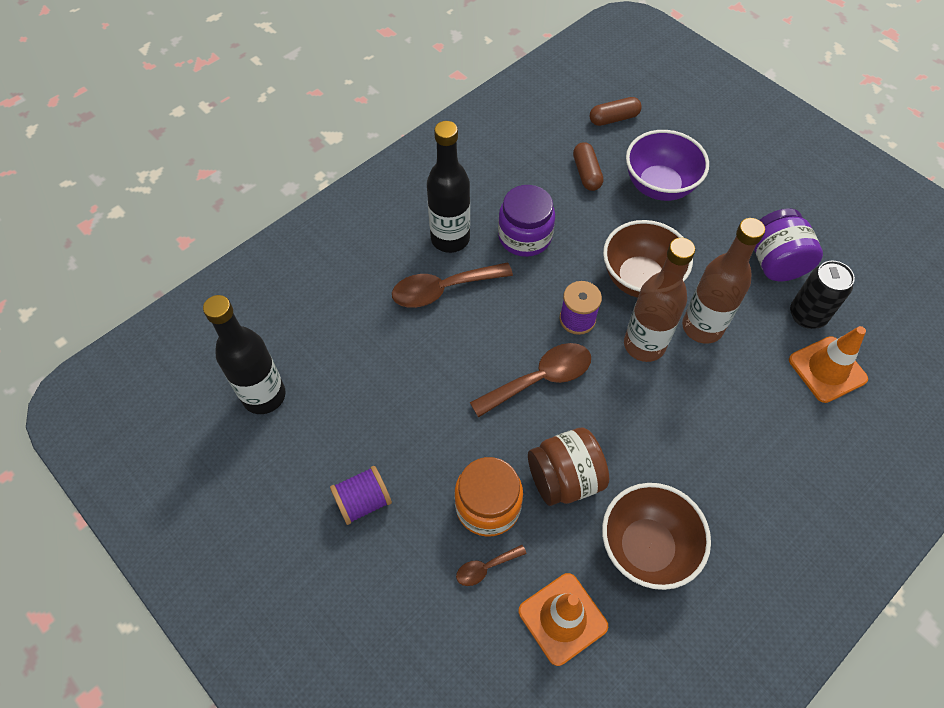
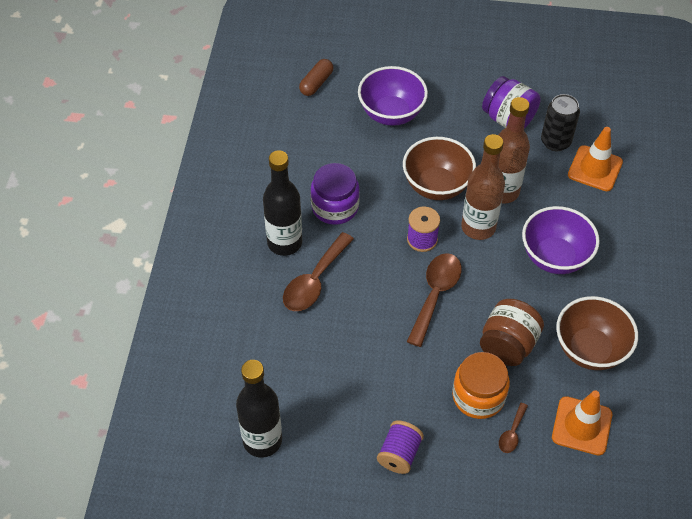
camera: 40 degrees left, 5 degrees down
brown capsule [573,142,603,191] -> none
none -> purple bowl [522,206,600,274]

